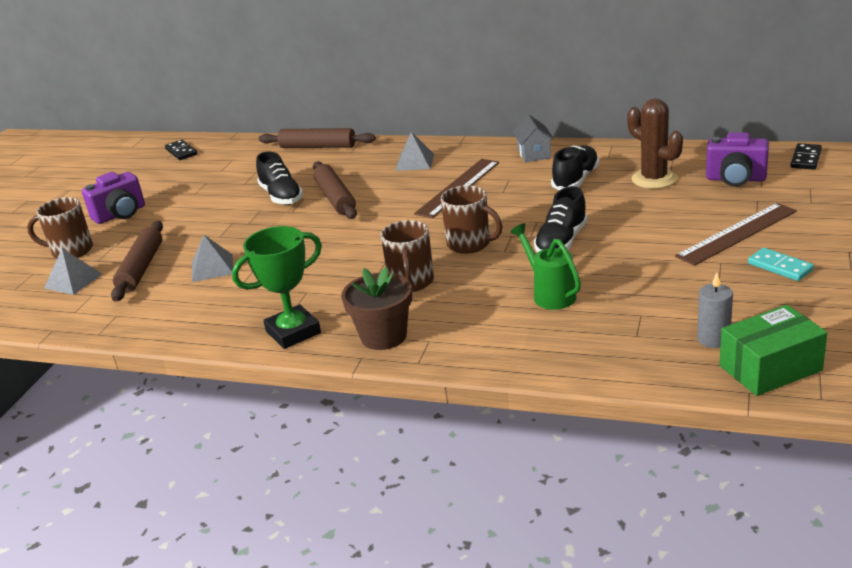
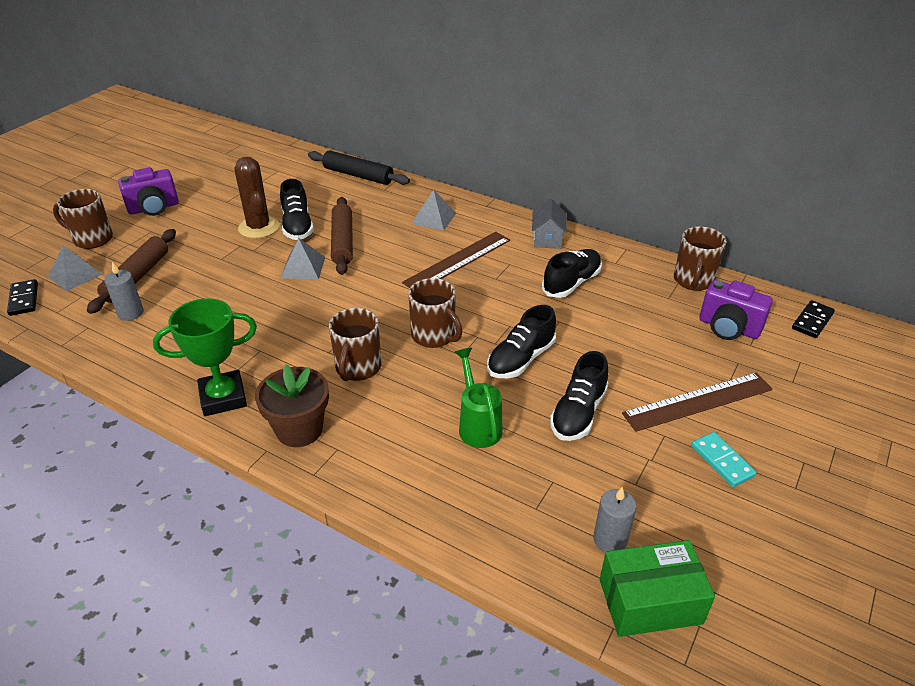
camera: 10 degrees right, 10 degrees up
black domino [165,140,197,160] -> black domino moved to [7,279,38,316]
grey pyramid [192,235,233,282] -> grey pyramid moved to [281,238,325,279]
brown rolling pin [259,128,376,148] -> black rolling pin [308,150,410,185]
brown cactus [627,98,683,189] -> brown cactus moved to [235,157,279,238]
none -> grey candle [104,262,144,321]
none -> black shoe [550,351,608,441]
none -> brown mug [674,227,726,291]

